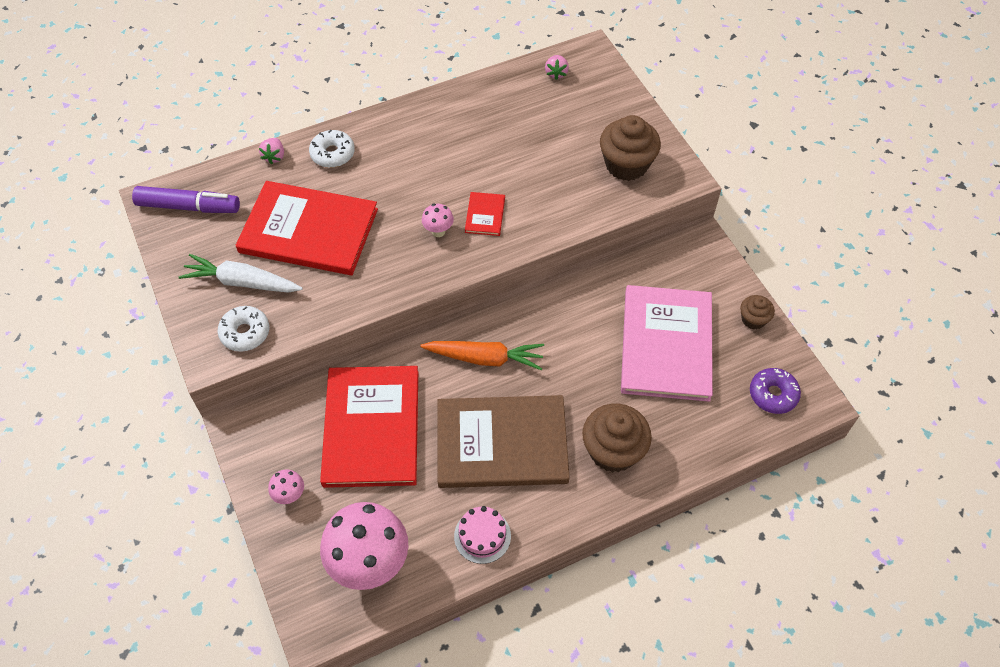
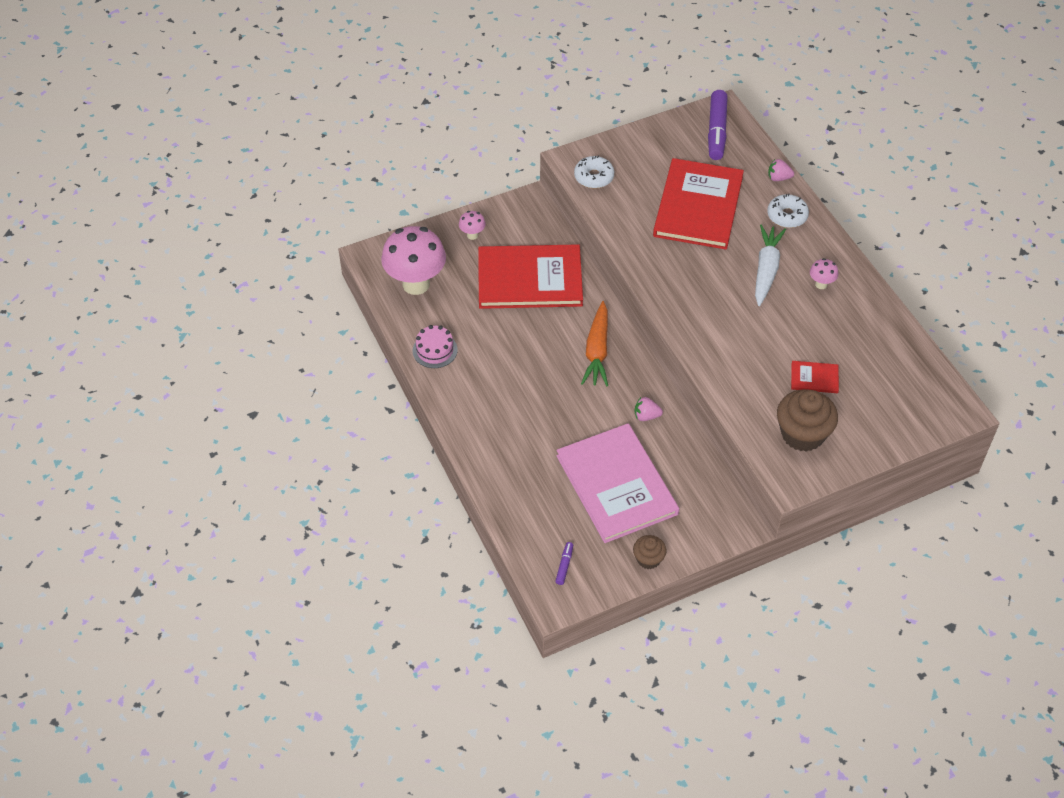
camera: 90 degrees right, 5 degrees down
white carrot [179,254,302,293] -> white carrot moved to [755,225,786,306]
pink mushroom [422,204,454,237] -> pink mushroom moved to [810,258,838,289]
brown book [437,395,570,488] -> none
red book [465,192,505,236] -> red book moved to [791,361,839,393]
pink strawberry [545,55,569,80] -> pink strawberry moved to [635,397,663,421]
brown cupcake [582,403,652,473] -> none
pink book [621,285,713,402] -> pink book turned 60 degrees clockwise [556,423,679,543]
purple donut [750,368,801,414] -> purple marker [555,542,573,585]

